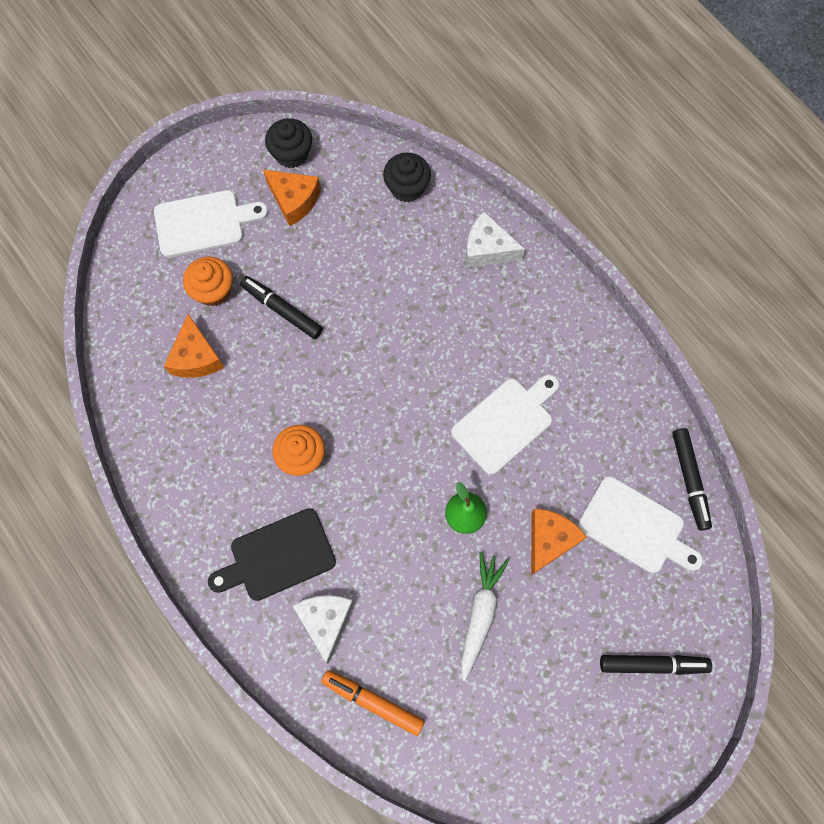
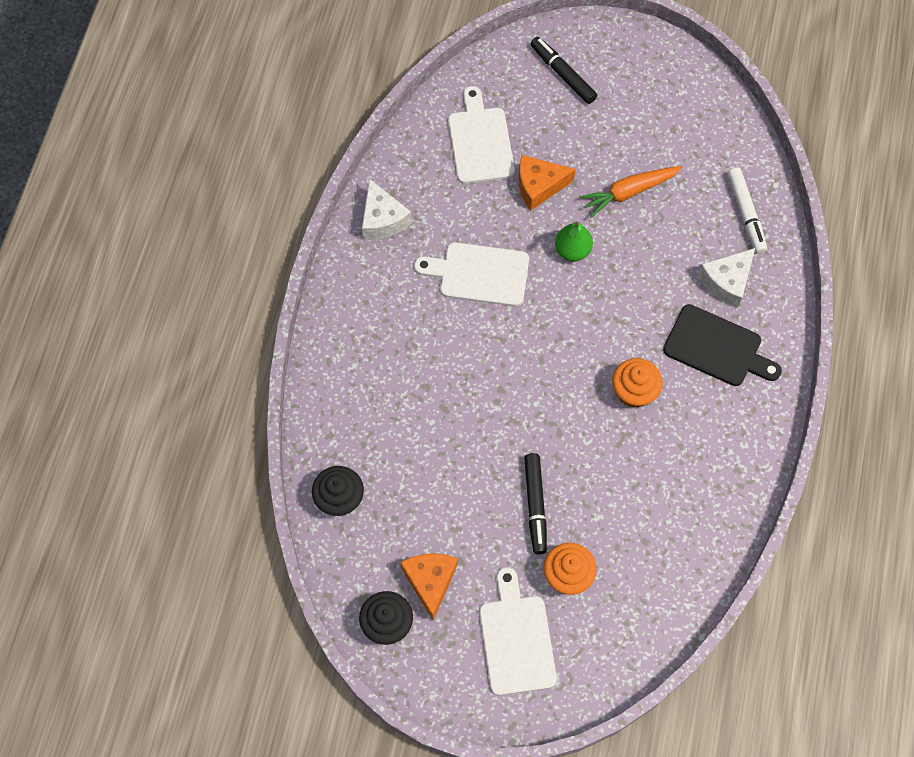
camera: 130 degrees left, 5 degrees down
white cutting board [154,190,268,257] -> white cutting board turned 45 degrees clockwise [479,567,557,696]
orange cheese [164,314,224,378] -> none
orange marker [321,670,425,736] -> white marker [727,167,767,254]
white carrot [461,552,509,681] -> orange carrot [579,166,682,218]
white cheese [466,212,525,268] -> white cheese moved to [362,179,412,240]
black marker [672,428,712,531] -> none

